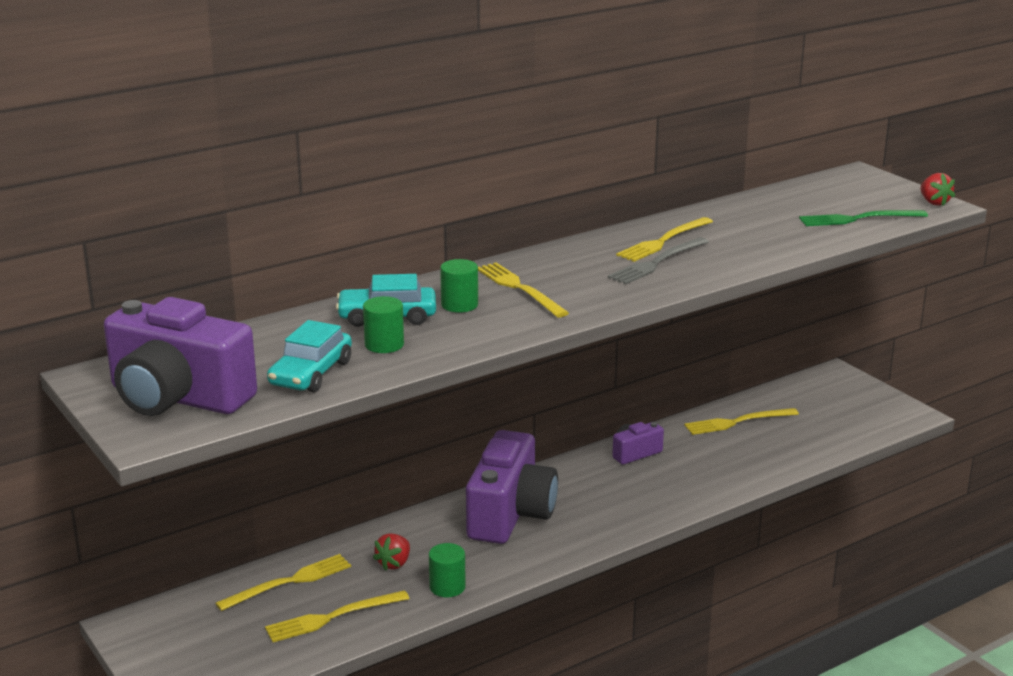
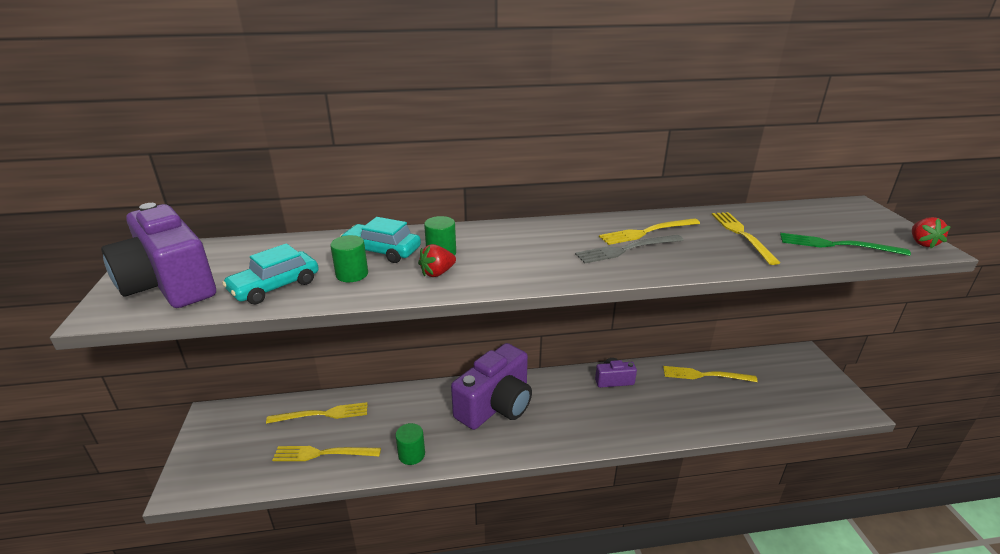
camera: 25 degrees right, 5 degrees up
red strawberry [373,533,410,571] -> red strawberry moved to [418,244,456,277]
yellow fork [478,262,569,318] -> yellow fork moved to [712,212,780,265]

